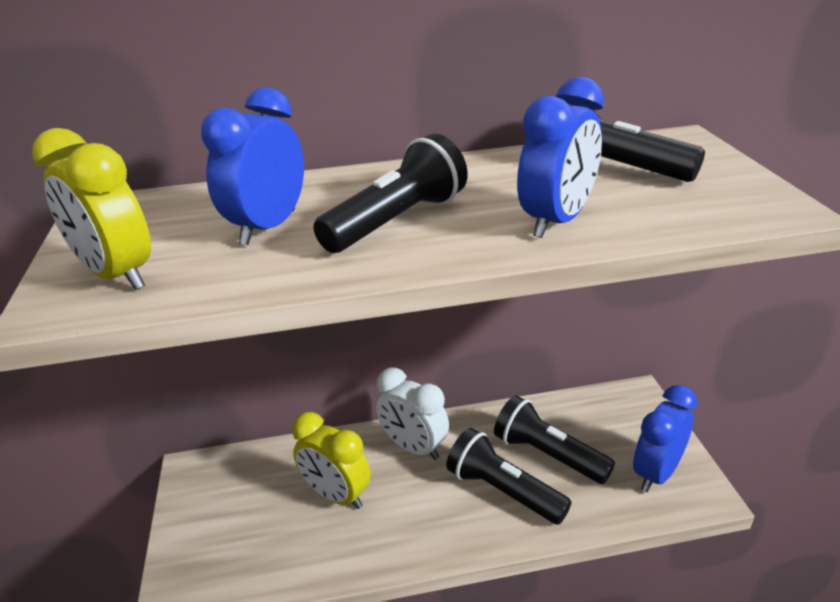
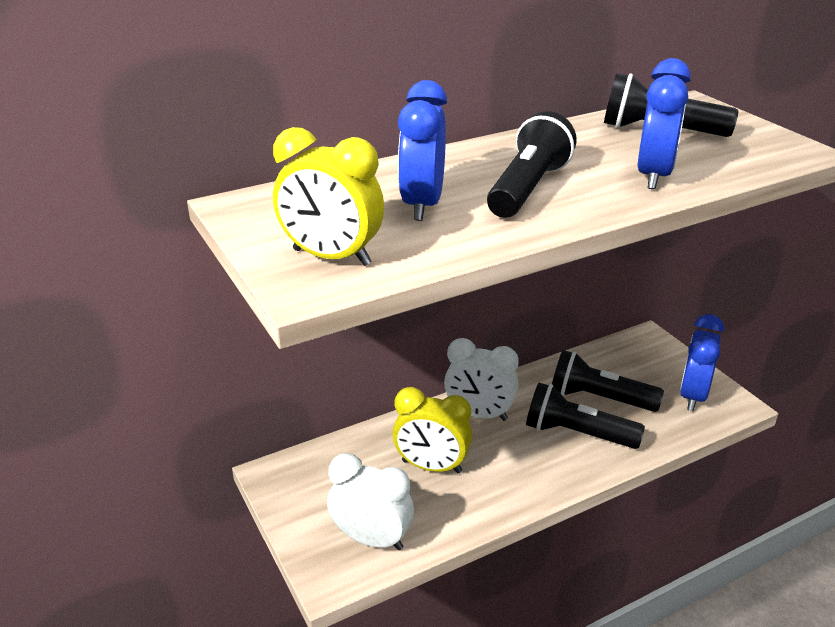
camera: 20 degrees left, 0 degrees up
none -> white clock [327,453,414,551]

